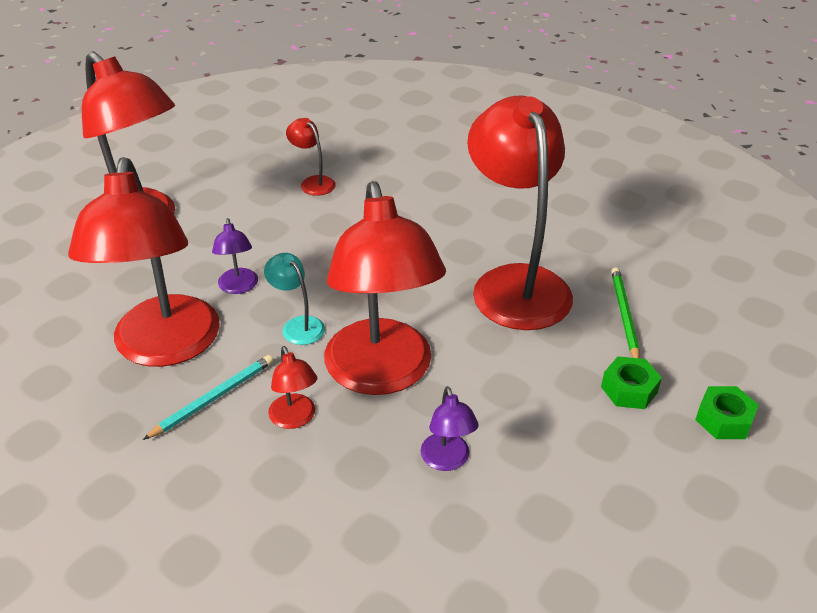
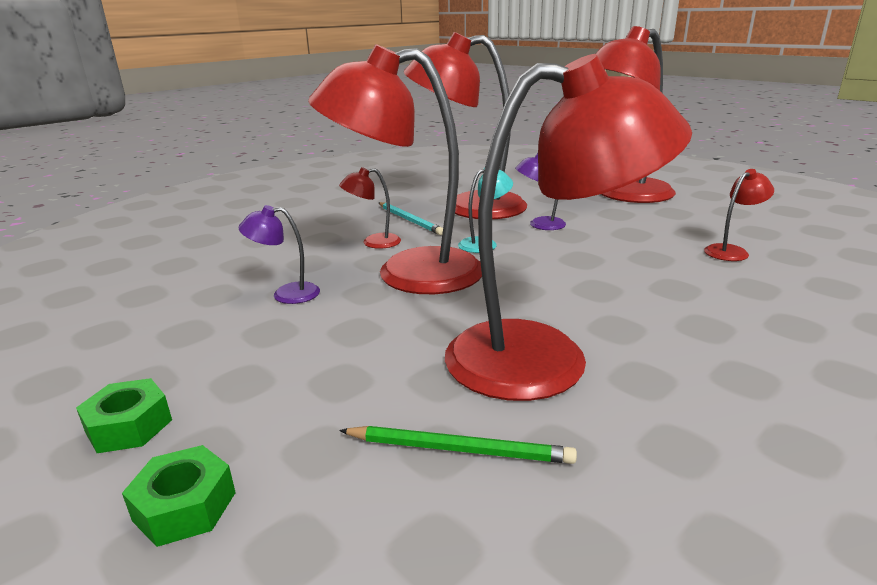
camera: 100 degrees right, 15 degrees down
green nut [601,356,662,409] -> green nut moved to [76,378,172,453]

